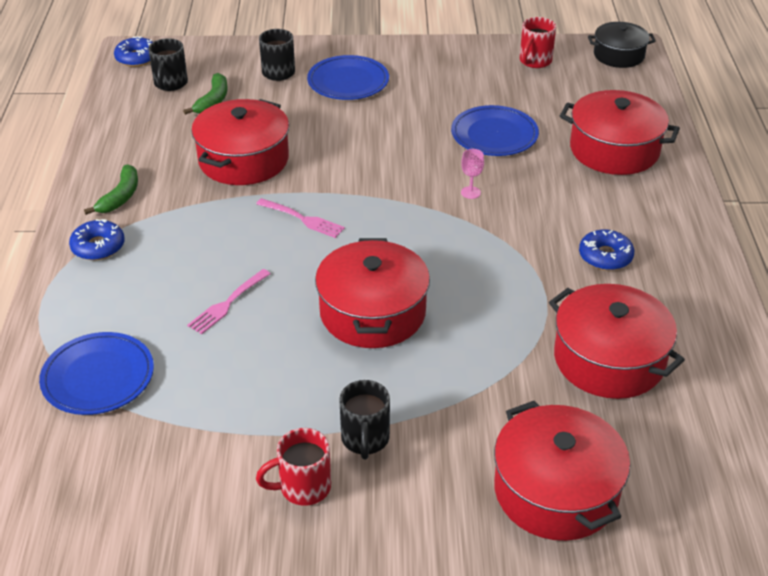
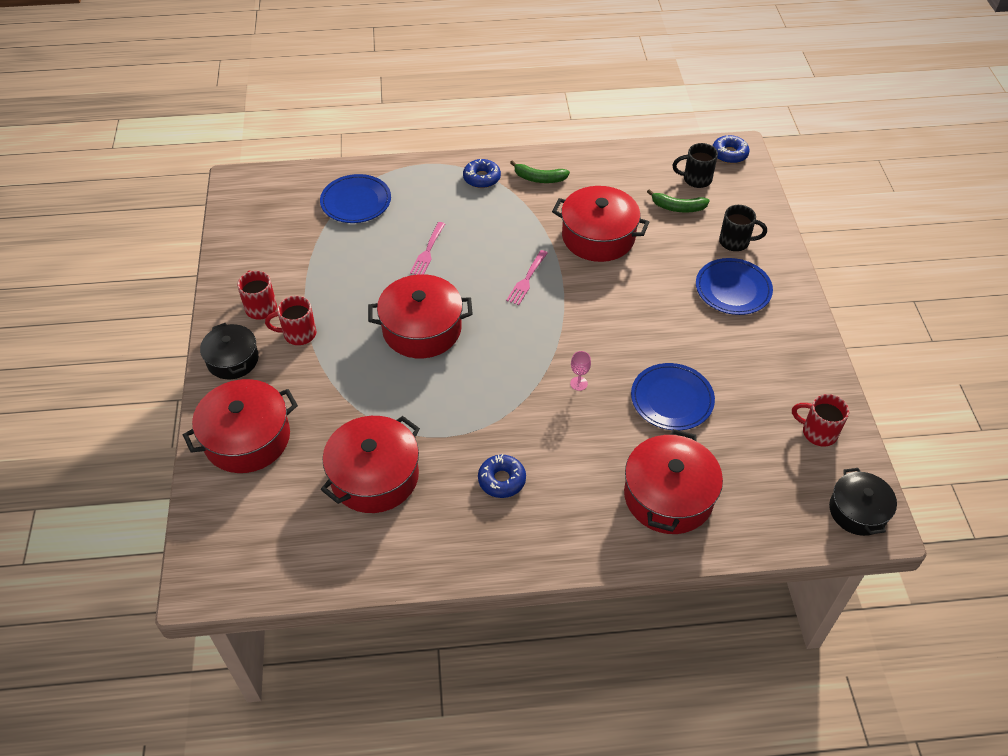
camera: 85 degrees right, 10 degrees up
pink fork [187,269,271,334] -> pink fork turned 105 degrees counterclockwise [410,222,445,275]
black mug [339,380,390,459] -> red mug [265,296,316,345]
none -> black pot [200,323,259,379]

